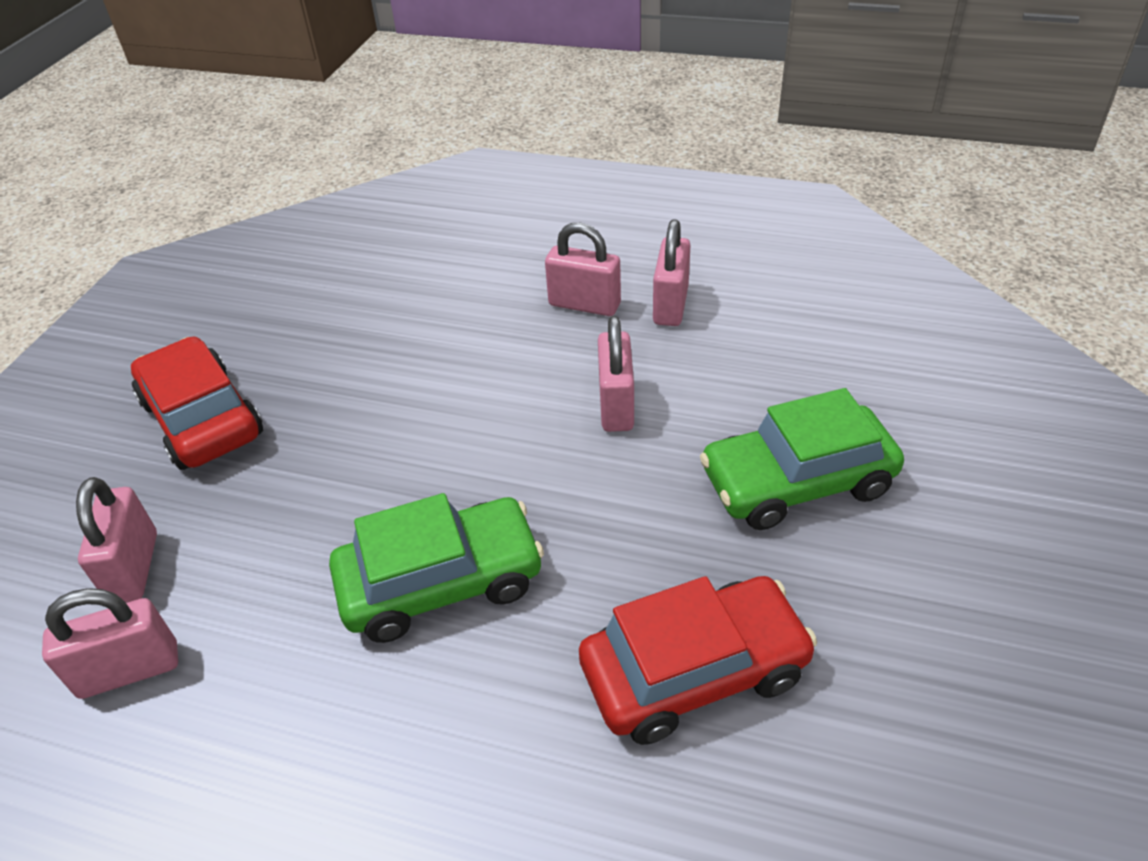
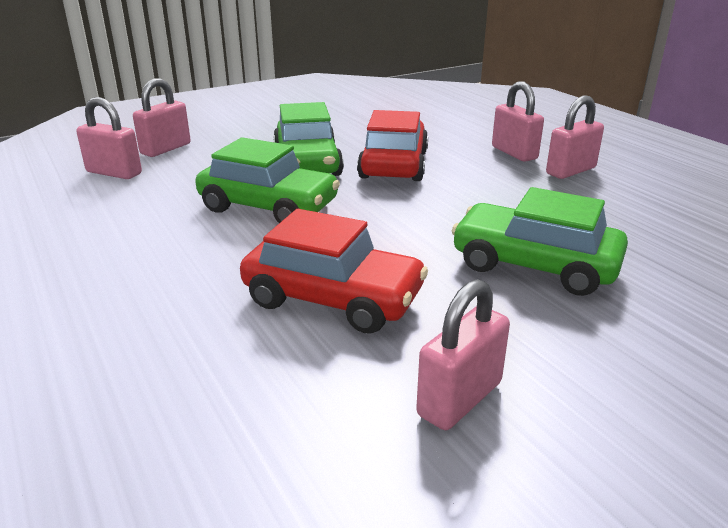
camera: 40 degrees right, 15 degrees down
red car [131,336,263,470] -> red car moved to [357,110,428,181]
pink padlock [598,316,634,432] -> pink padlock moved to [416,279,510,430]
none -> green car [273,102,344,176]

